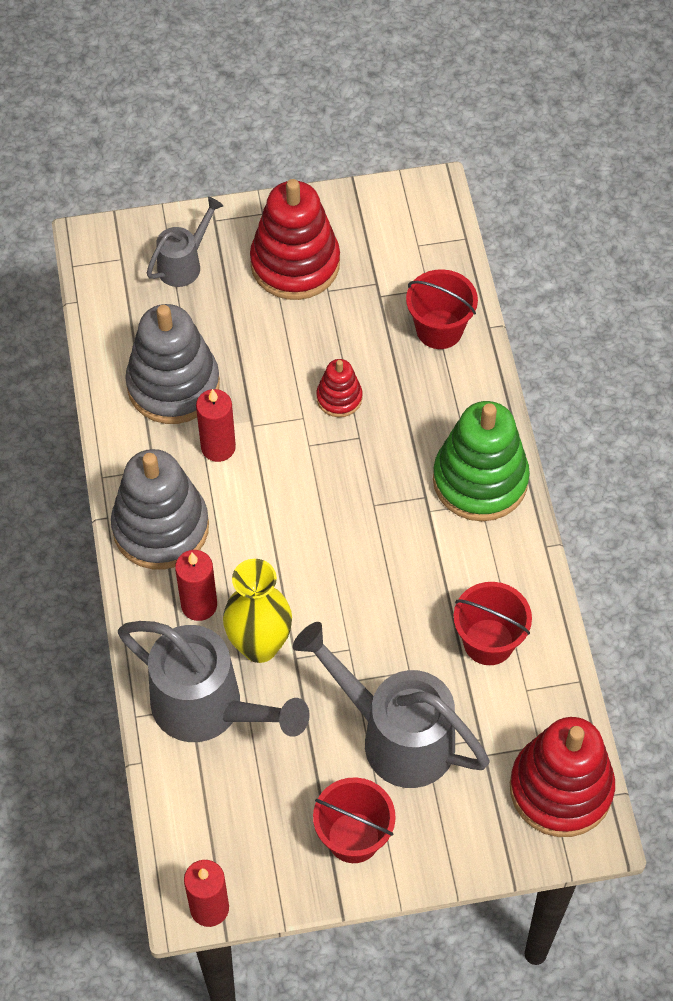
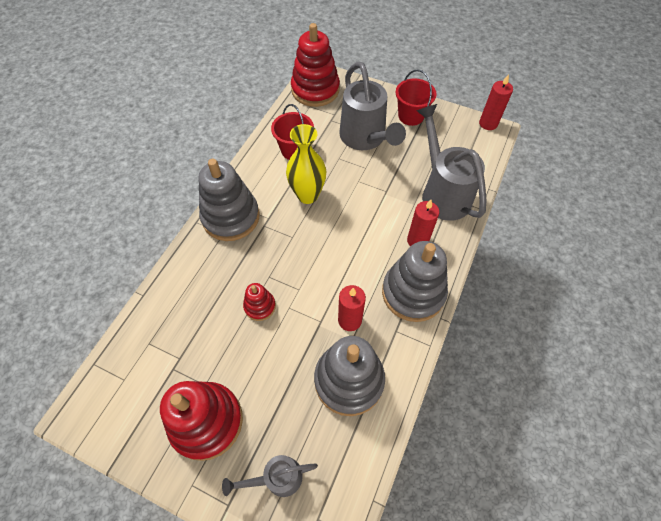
camera: 145 degrees left, 0 degrees up
yellow vase [223,559,292,663] -> yellow vase moved to [286,124,326,204]
red bucket [406,269,478,349] -> none
green stacking toy [433,401,530,521] -> grey stacking toy [198,159,260,241]

